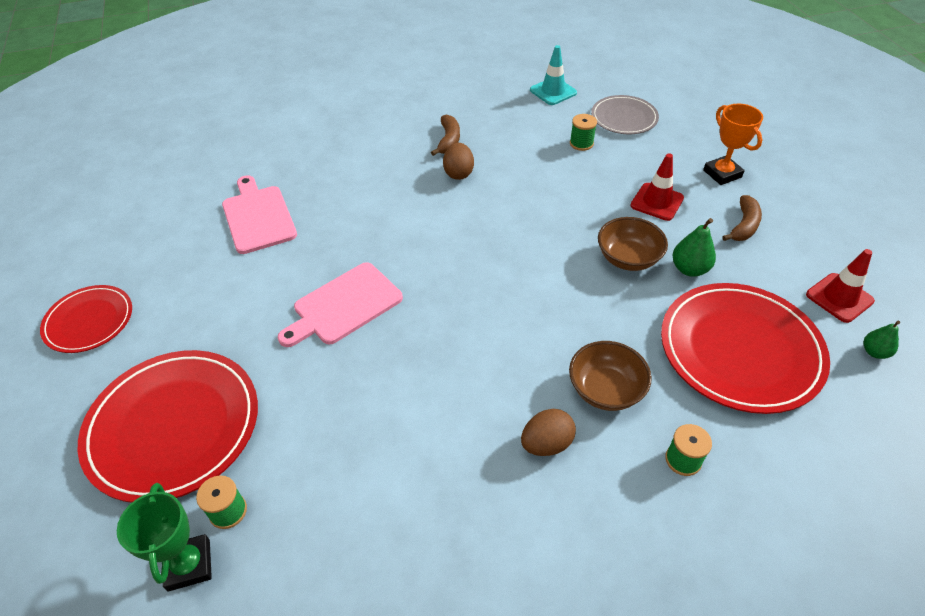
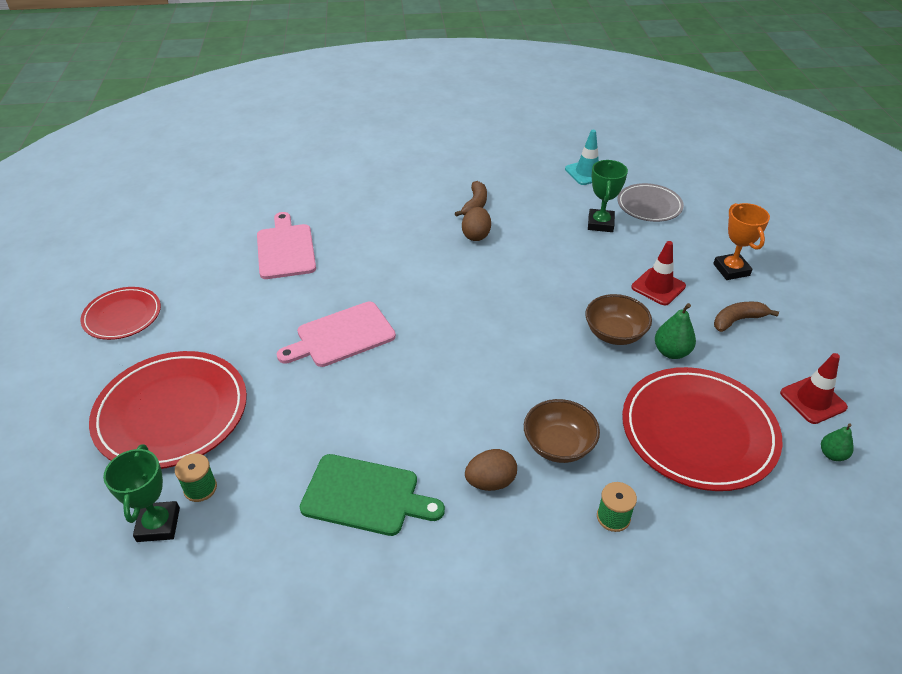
camera: 10 degrees right, 5 degrees down
green spool [570,114,597,151] -> green trophy [588,160,628,232]
brown banana [722,195,762,241] -> brown banana turned 150 degrees counterclockwise [714,302,779,332]
none -> green cutting board [300,454,445,536]

